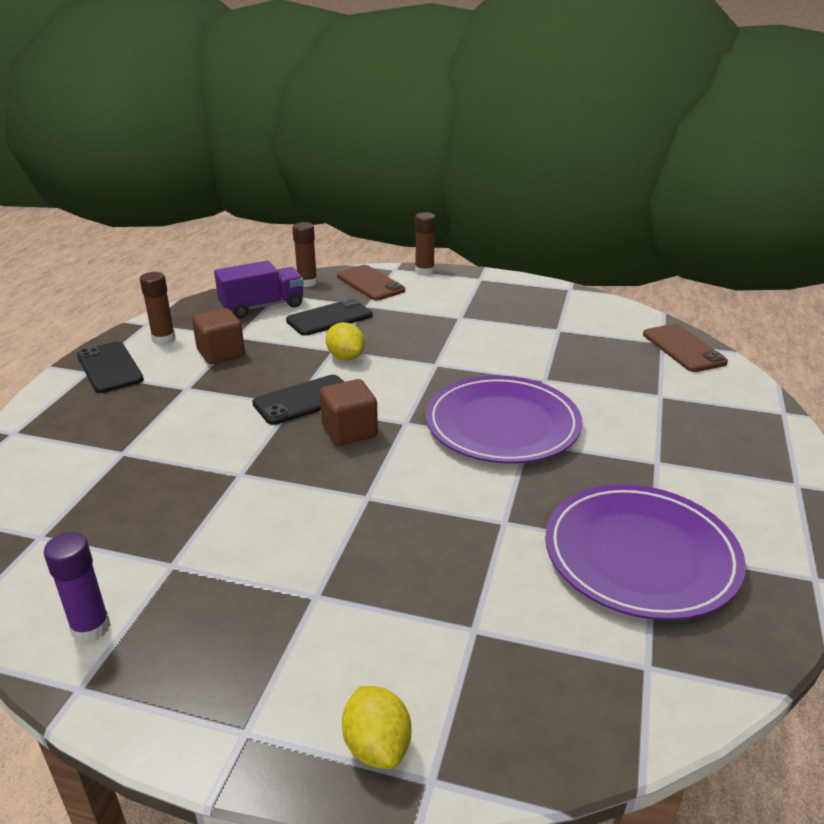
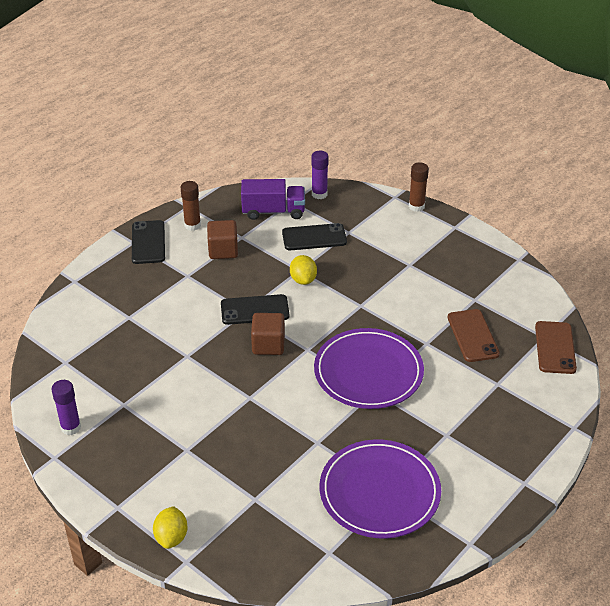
camera: 25 degrees right, 10 degrees up
brown glue stick [292,222,317,287] -> purple glue stick [311,150,329,199]
brown phone [337,265,405,300] -> brown phone moved to [447,309,500,362]

